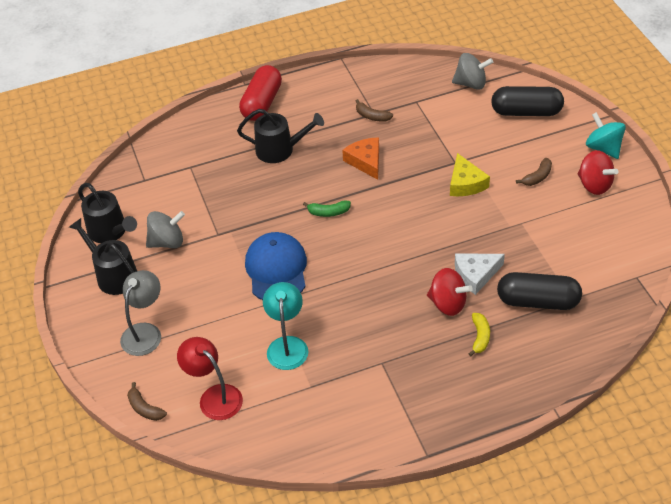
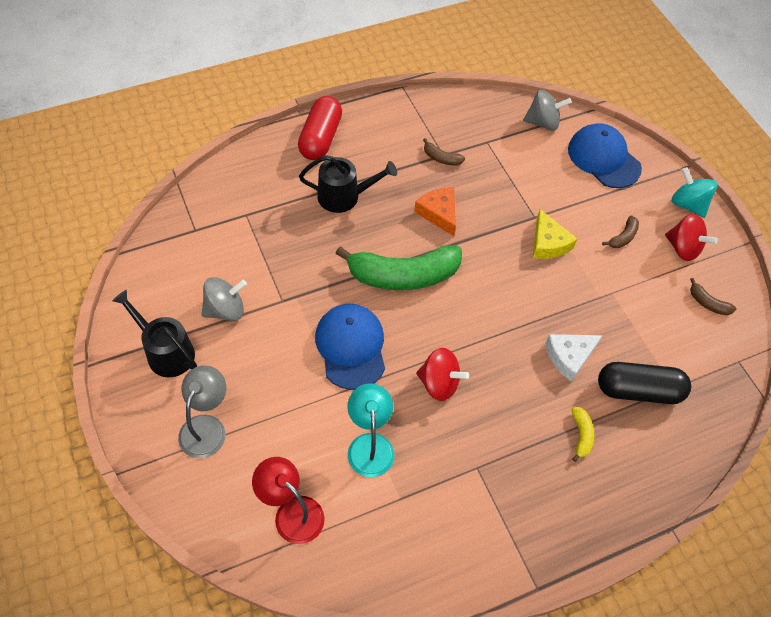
camera: 10 degrees left, 10 degrees up
black watering can [78,183,137,243] -> none
brown banana [127,382,167,421] -> brown banana moved to [690,278,736,315]
green banana [303,200,351,217] -> green banana [335,245,462,290], size x2.40
red spinning top [427,268,473,316] -> red spinning top moved to [416,348,469,401]
black capsule [491,86,564,116] -> blue cap [568,123,642,188]

